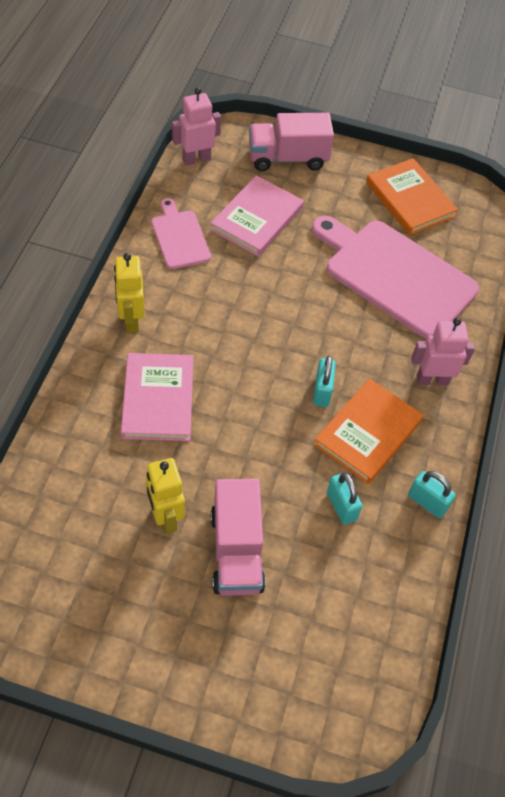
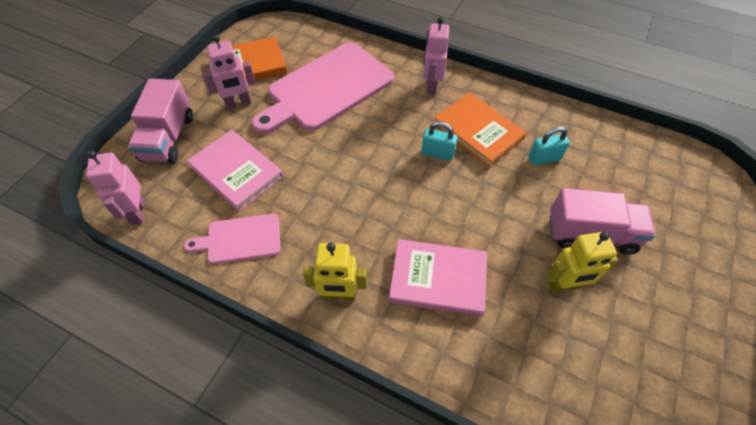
camera: 75 degrees left, 0 degrees up
turquoise padlock [408,471,456,518] -> none
none -> pink robot [203,35,255,109]

